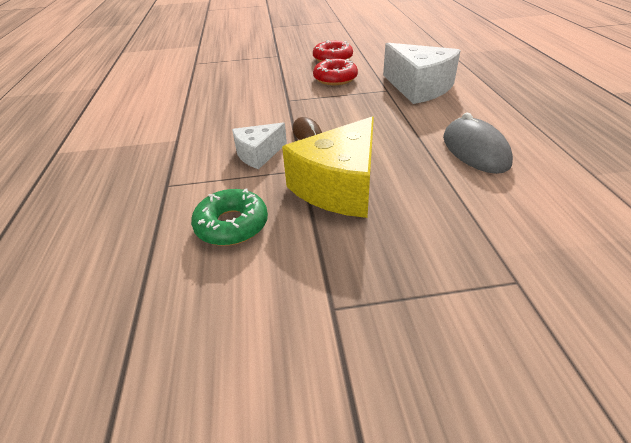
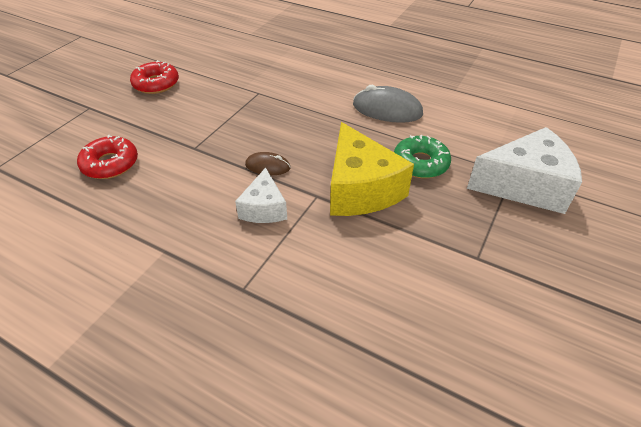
camera: 55 degrees left, 5 degrees up
green donut [191,188,268,246] -> green donut moved to [394,135,451,178]
red donut [313,59,358,85] -> red donut moved to [77,135,138,179]
white cheese [383,43,461,104] -> white cheese moved to [467,127,582,214]

